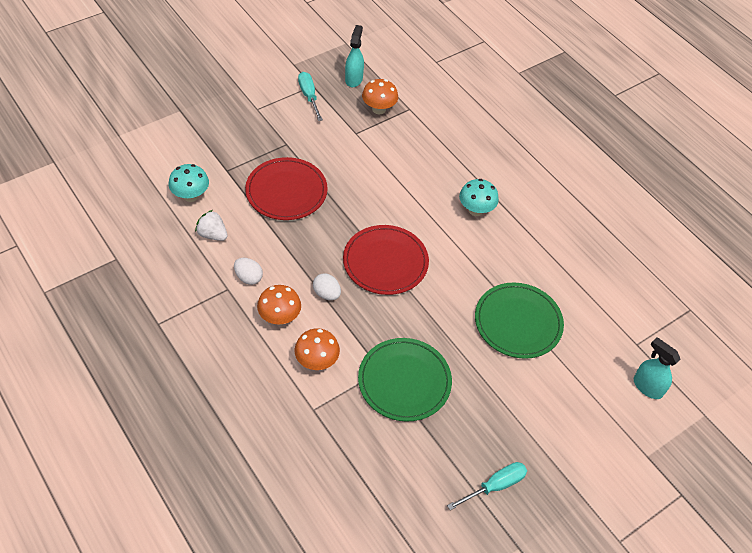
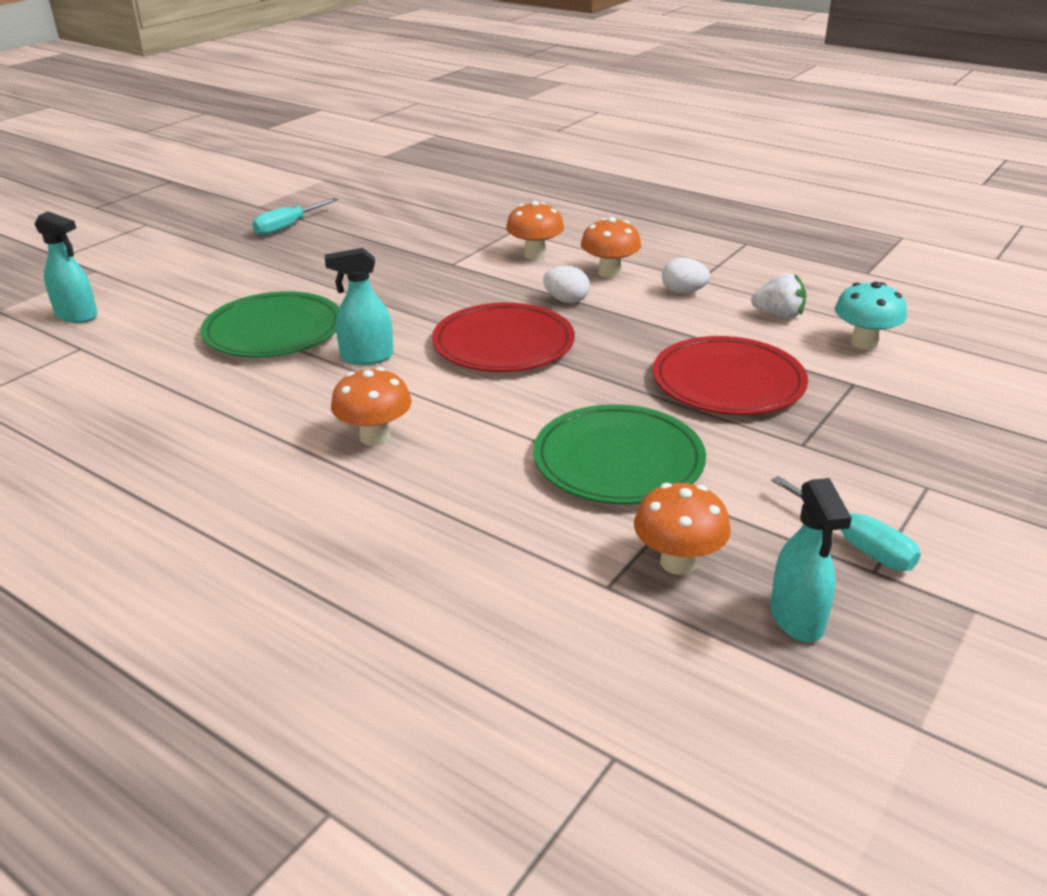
camera: 165 degrees right, 20 degrees down
green plate [358,338,452,422] -> green plate moved to [533,404,706,504]
turquoise mushroom [459,179,499,216] -> orange mushroom [331,367,412,446]
none -> turquoise spray bottle [325,248,394,365]

